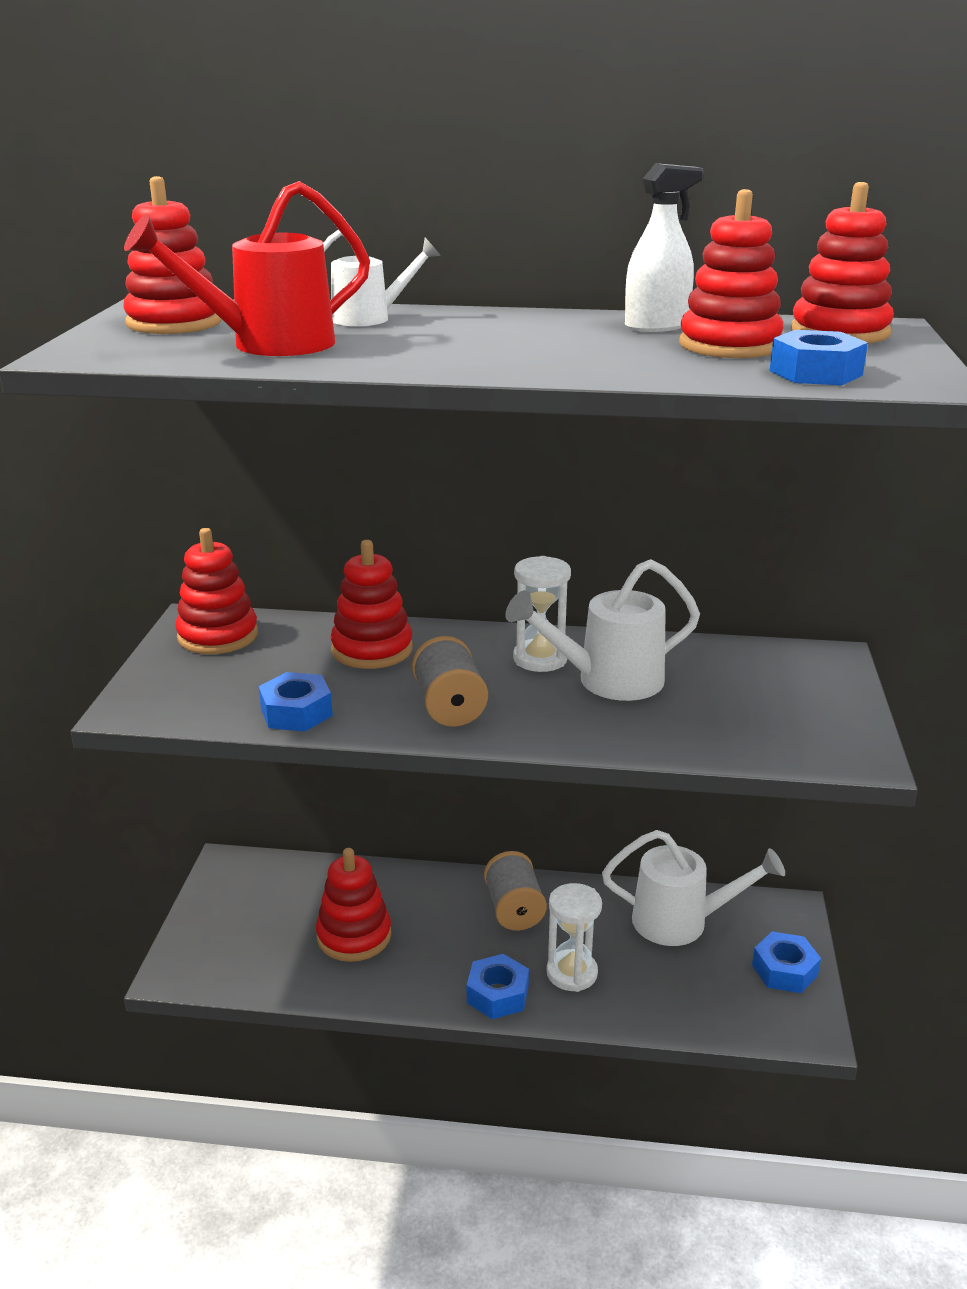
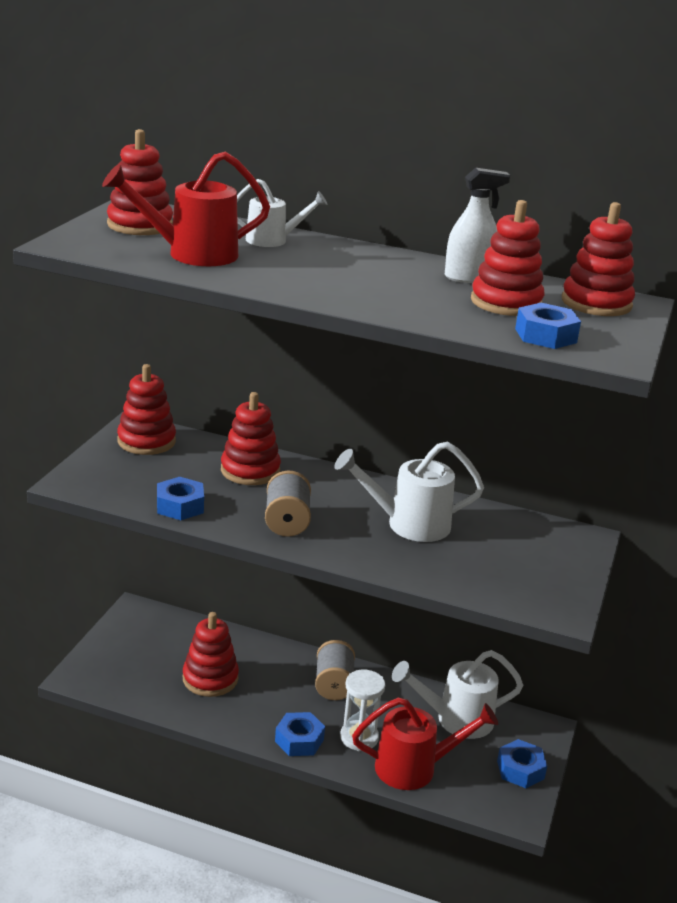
camera: 10 degrees right, 0 degrees up
white hourglass [513,556,571,672] -> none
white watering can [602,830,785,946] -> white watering can turned 150 degrees clockwise [392,650,523,739]
none -> red watering can [352,698,498,790]

